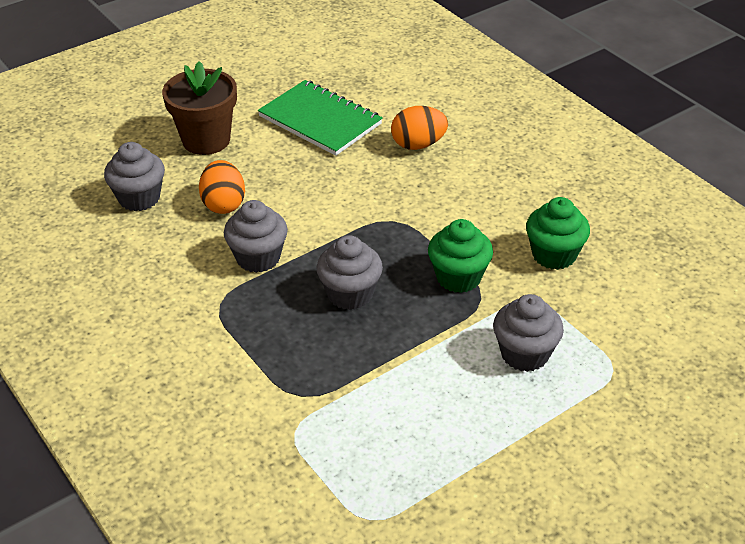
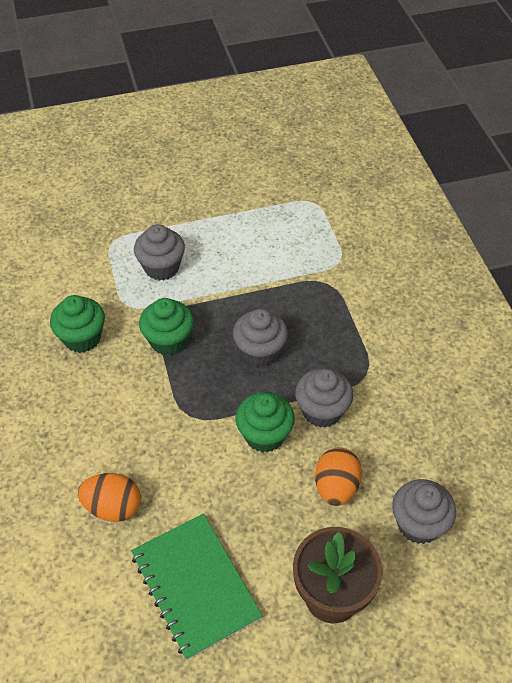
camera: 160 degrees left, 10 degrees up
none -> green cupcake [235,392,295,452]

